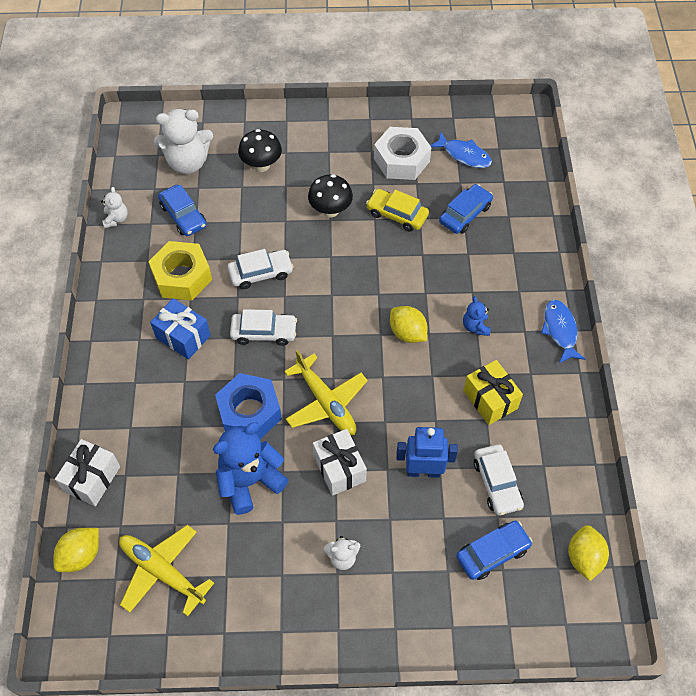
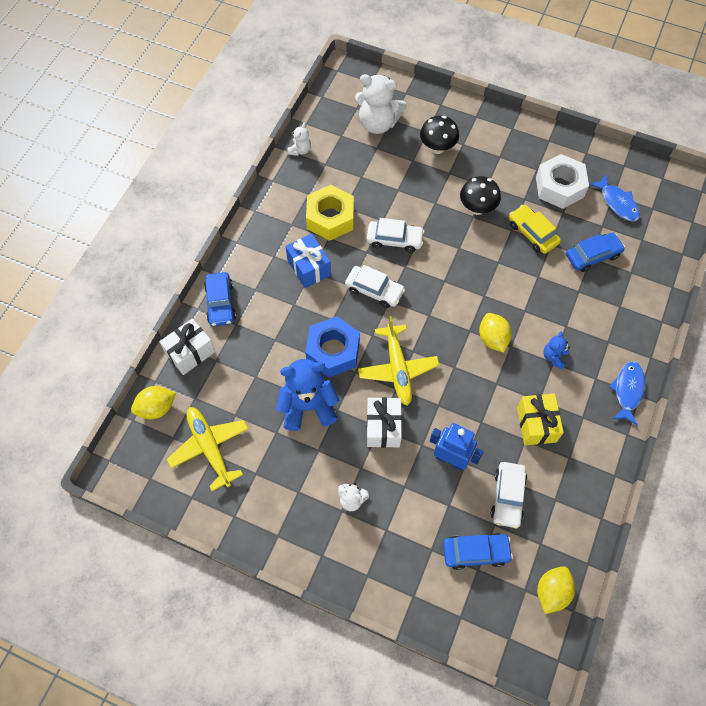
camera: 25 degrees right, 5 degrees up
blue car [158,185,207,236] -> blue car moved to [204,272,236,327]

